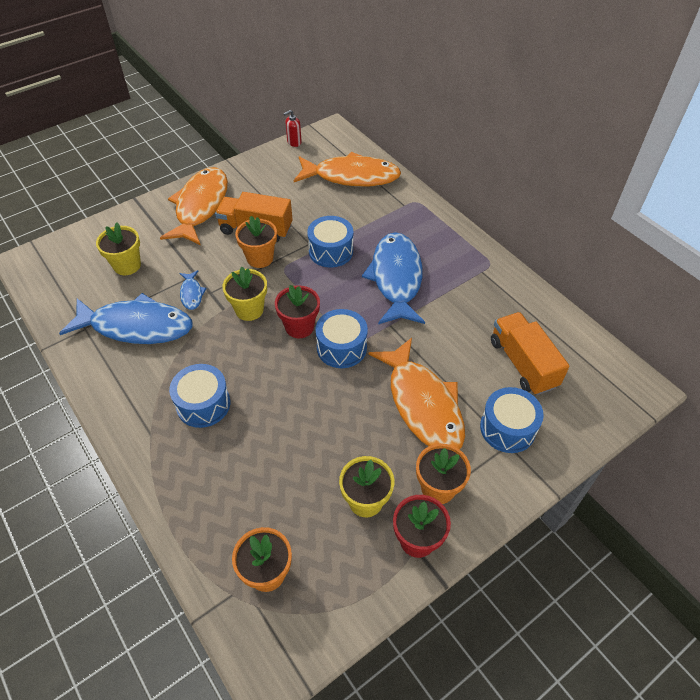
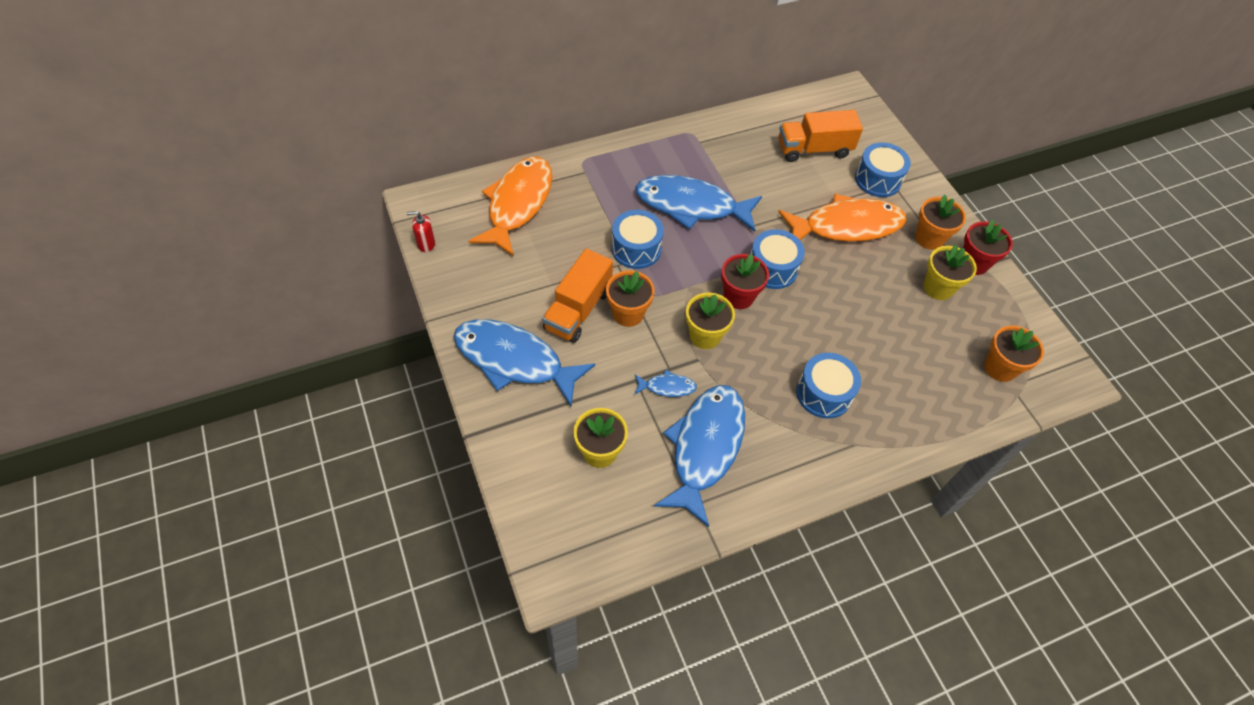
camera: 80 degrees left, 5 degrees up
orange fish [160,167,228,245] -> blue fish [454,319,595,406]
red soap dispenser [284,110,302,147] -> red soap dispenser turned 105 degrees clockwise [406,211,435,252]

